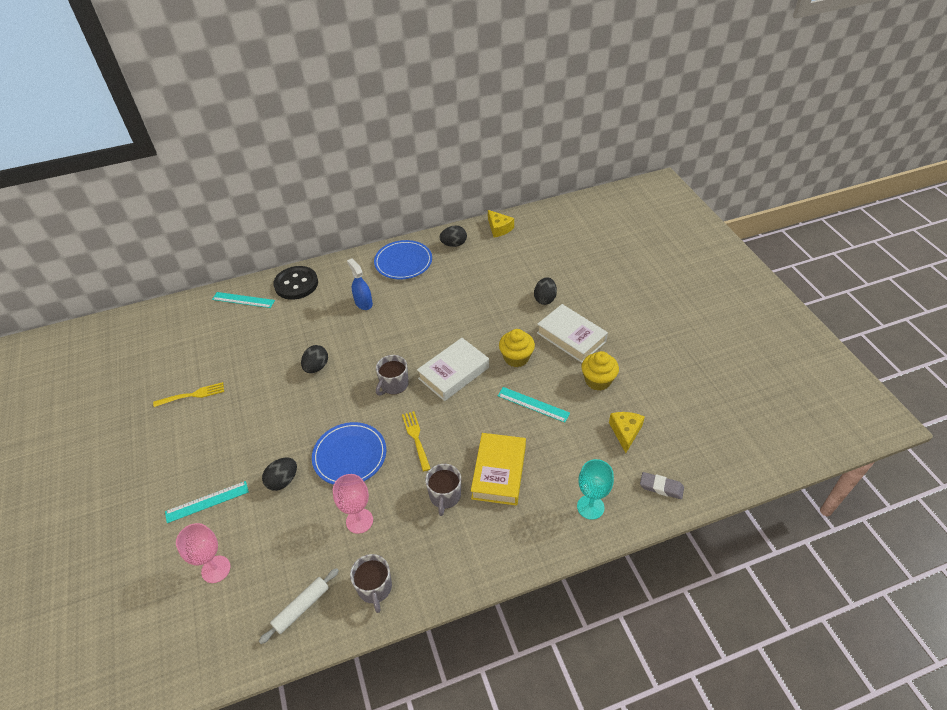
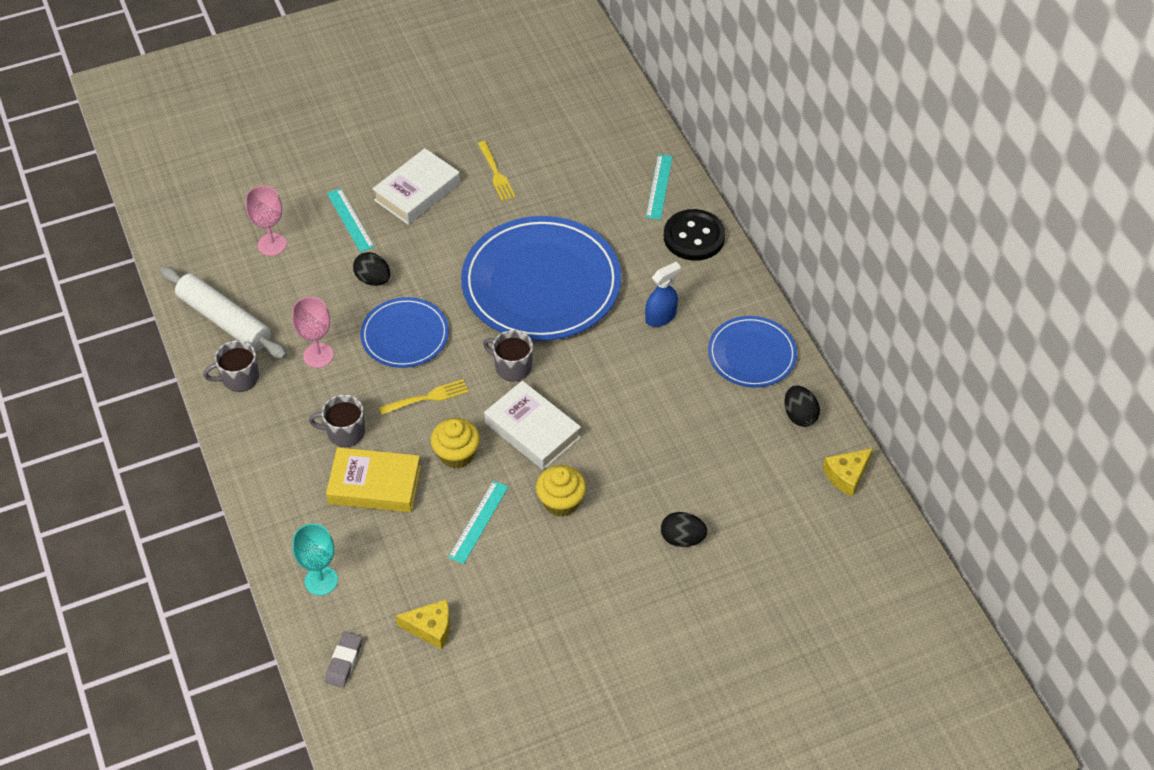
camera: 85 degrees right, 5 degrees up
white rolling pin [259,568,339,644] -> white rolling pin [160,267,287,359], size x1.76
black egg [301,345,328,373] -> blue plate [461,216,621,341]
white book [537,304,608,363] -> white book moved to [372,148,460,225]
yellow cupcake [582,351,619,391] -> yellow cupcake moved to [430,418,480,469]

